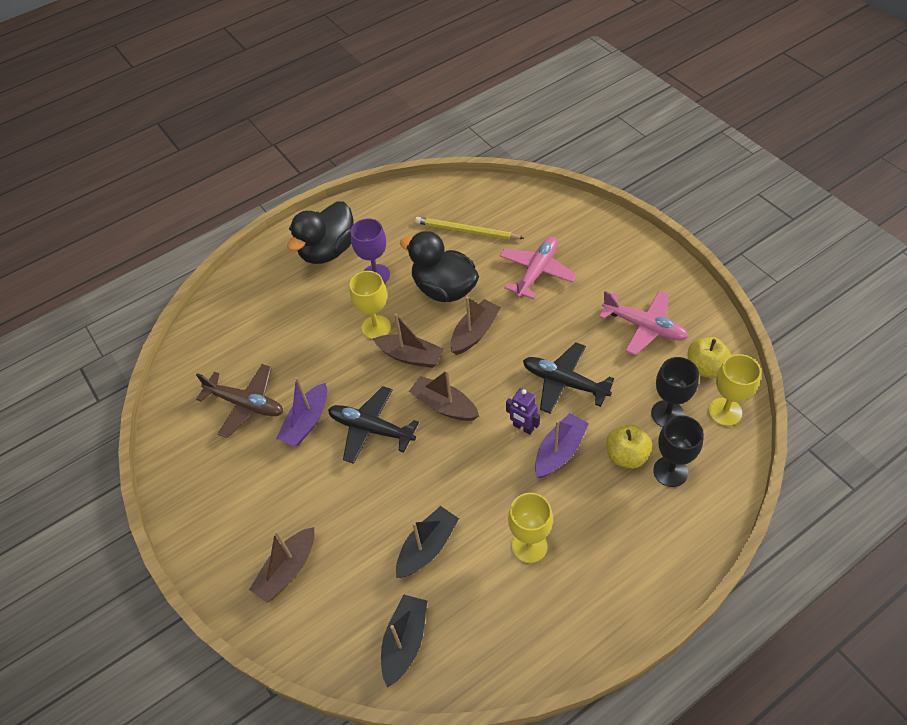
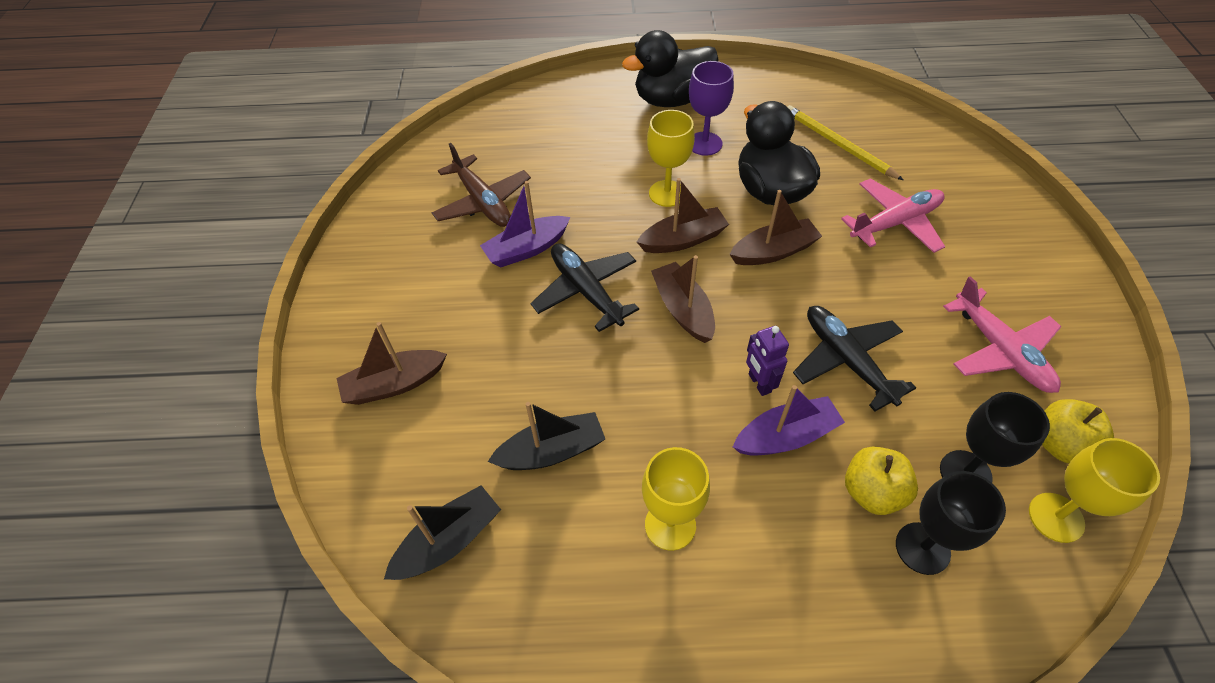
camera: 30 degrees right, 0 degrees up
brown boat [373,313,444,368] -> brown boat turned 75 degrees counterclockwise [637,178,729,253]

